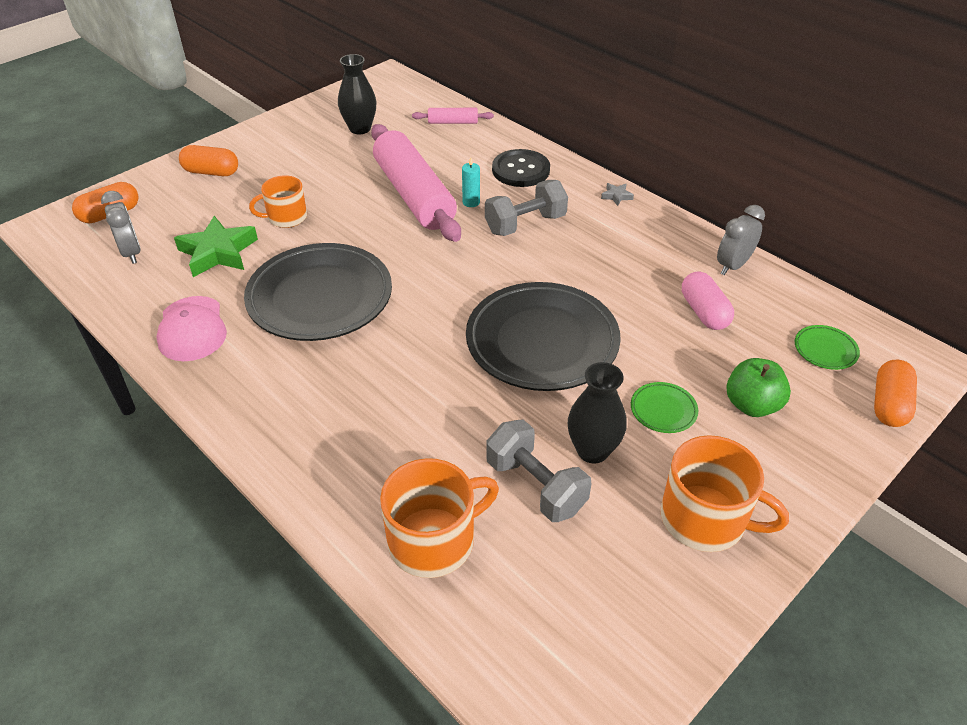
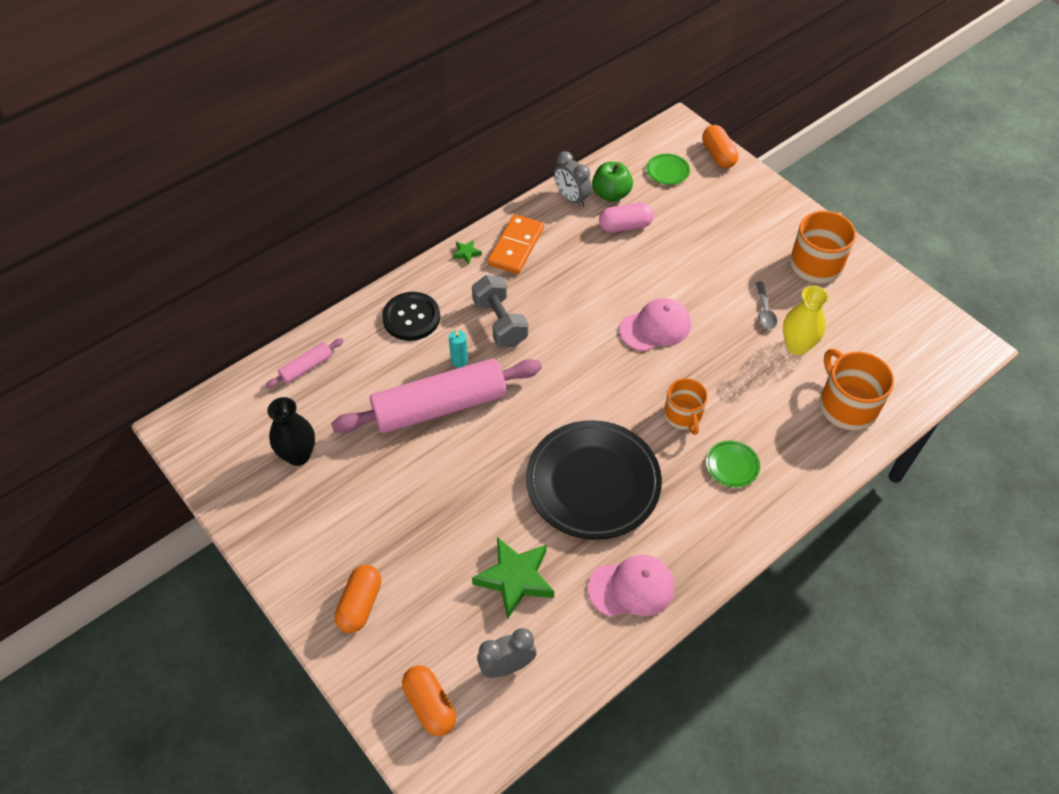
camera: 85 degrees left, 10 degrees up
orange mug [249,175,307,228] -> orange mug moved to [664,378,708,435]
pink rolling pin [412,108,494,124] -> pink rolling pin turned 45 degrees clockwise [266,338,344,388]
black plate [466,282,621,391] -> pink cap [619,298,691,351]
grey dumbbell [486,420,591,522] -> yellow vase [783,286,829,355]
black vase [568,362,627,464] -> grey spoon [756,282,777,329]
grey star [601,183,634,206] -> green star [453,240,482,265]
green plate [631,382,698,433] -> green plate moved to [706,440,760,487]
green apple [726,358,791,417] -> green apple moved to [592,162,633,202]
orange capsule [874,360,917,427] -> orange capsule turned 45 degrees clockwise [702,125,739,168]
none -> orange domino [488,214,544,274]

